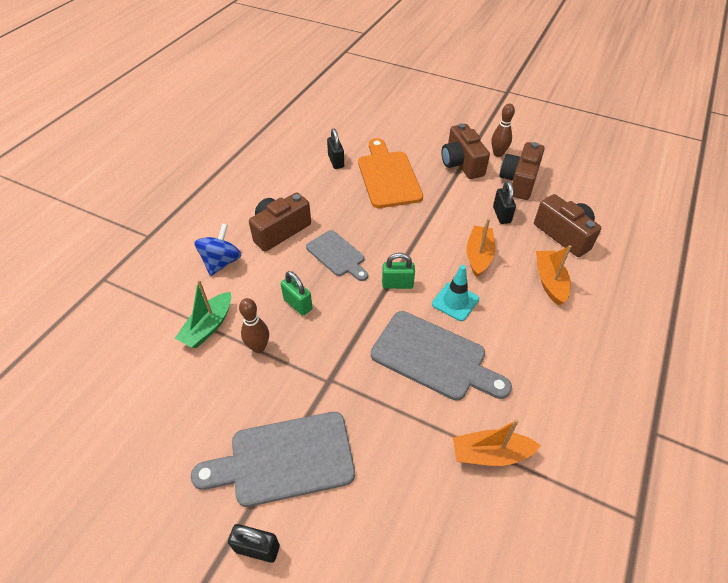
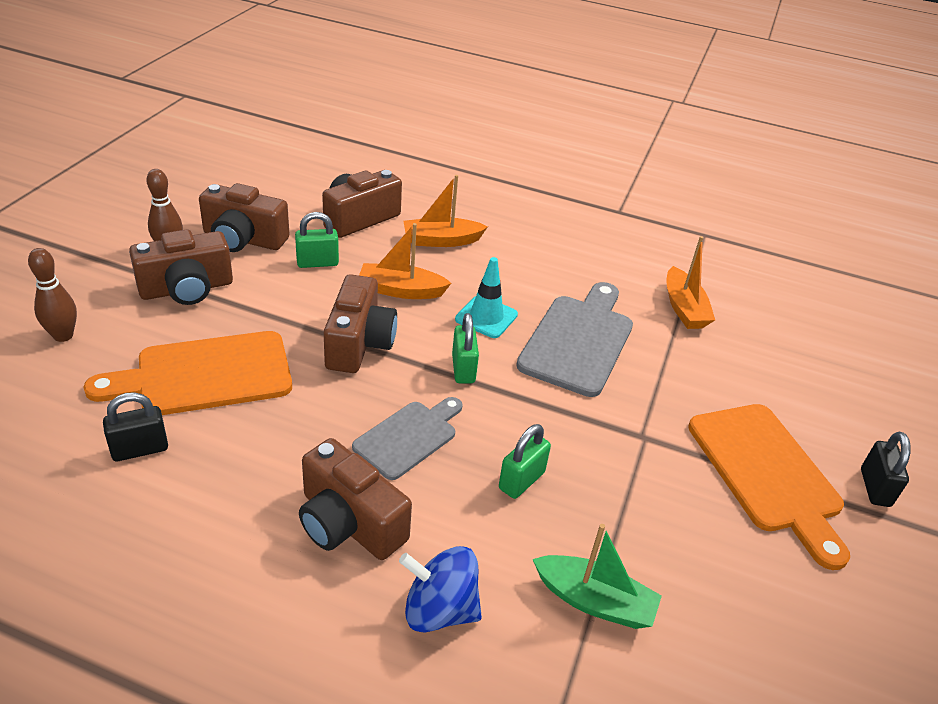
camera: 100 degrees left, 10 degrees down
grey cutting board [191,412,355,507] -> orange cutting board [688,404,850,570]
brown bowling pin [239,298,269,353] -> brown bowling pin moved to [28,248,77,342]
black padlock [493,181,516,224] -> green padlock [295,212,339,268]
none -> brown camera [323,274,397,373]

